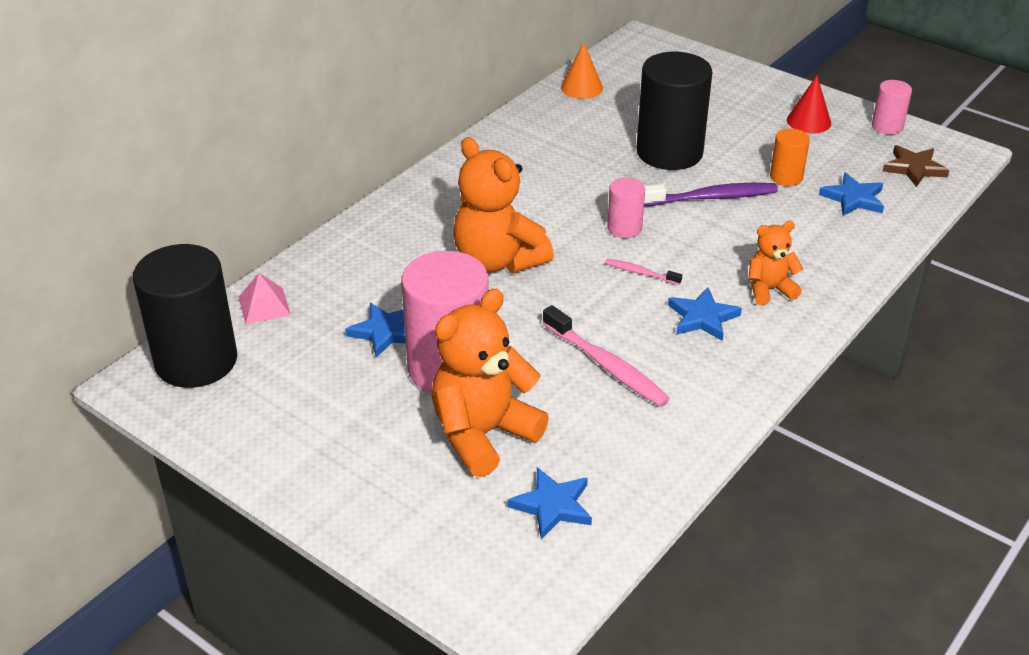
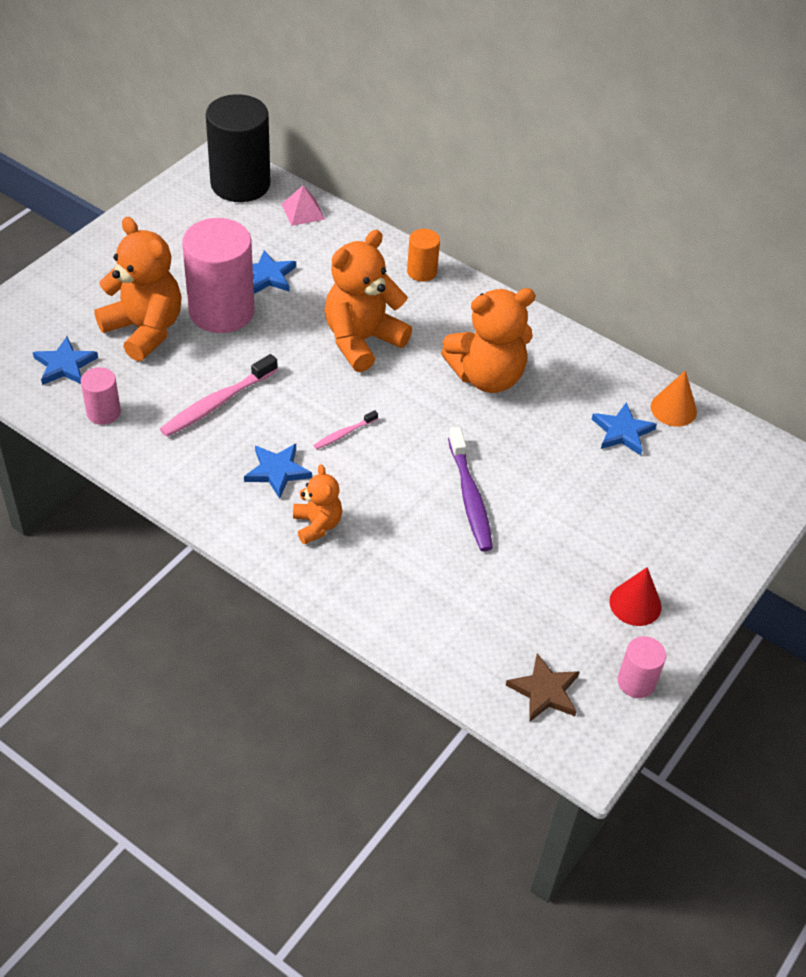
camera: 85 degrees right, 10 degrees up
pink toothbrush [605,259,682,285] -> pink toothbrush turned 150 degrees counterclockwise [314,410,378,449]
pink cylinder [607,178,645,238] -> pink cylinder moved to [81,367,121,425]
black cylinder [636,52,712,170] -> none
orange cylinder [770,128,810,186] -> orange cylinder moved to [407,229,440,282]
blue star [819,173,884,216] -> blue star moved to [592,402,657,455]
none -> orange teddy bear [441,288,535,393]

